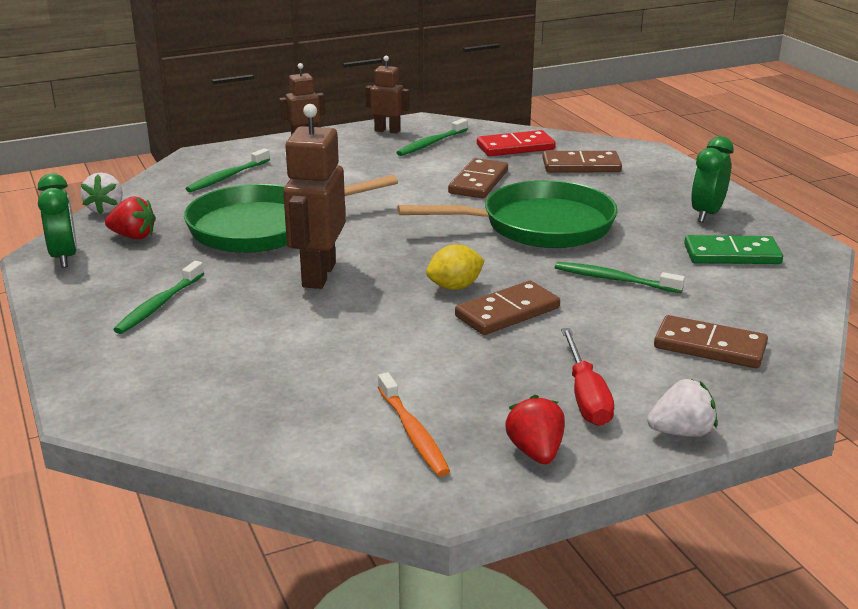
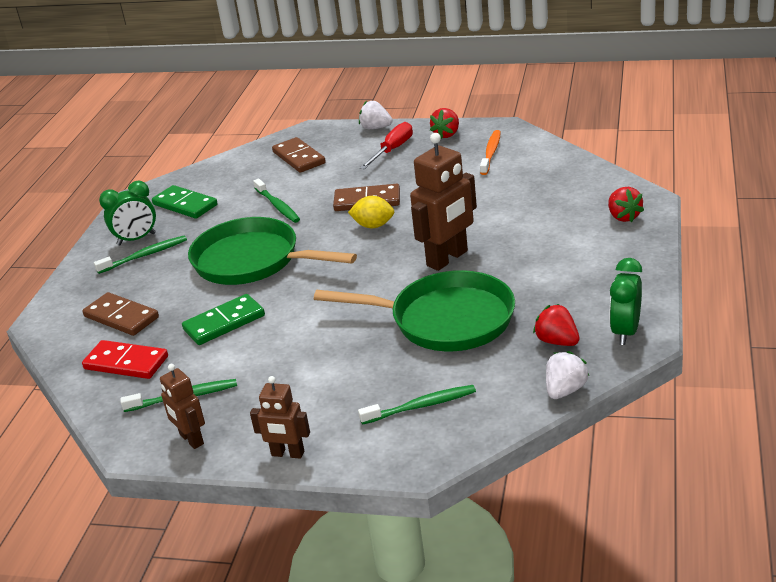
camera: 140 degrees left, 5 degrees up
green toothbrush [113,261,204,334] -> green toothbrush moved to [94,235,187,274]
brown domino [448,158,508,198] -> green domino [182,294,265,345]
none -> red strawberry [608,187,644,222]

